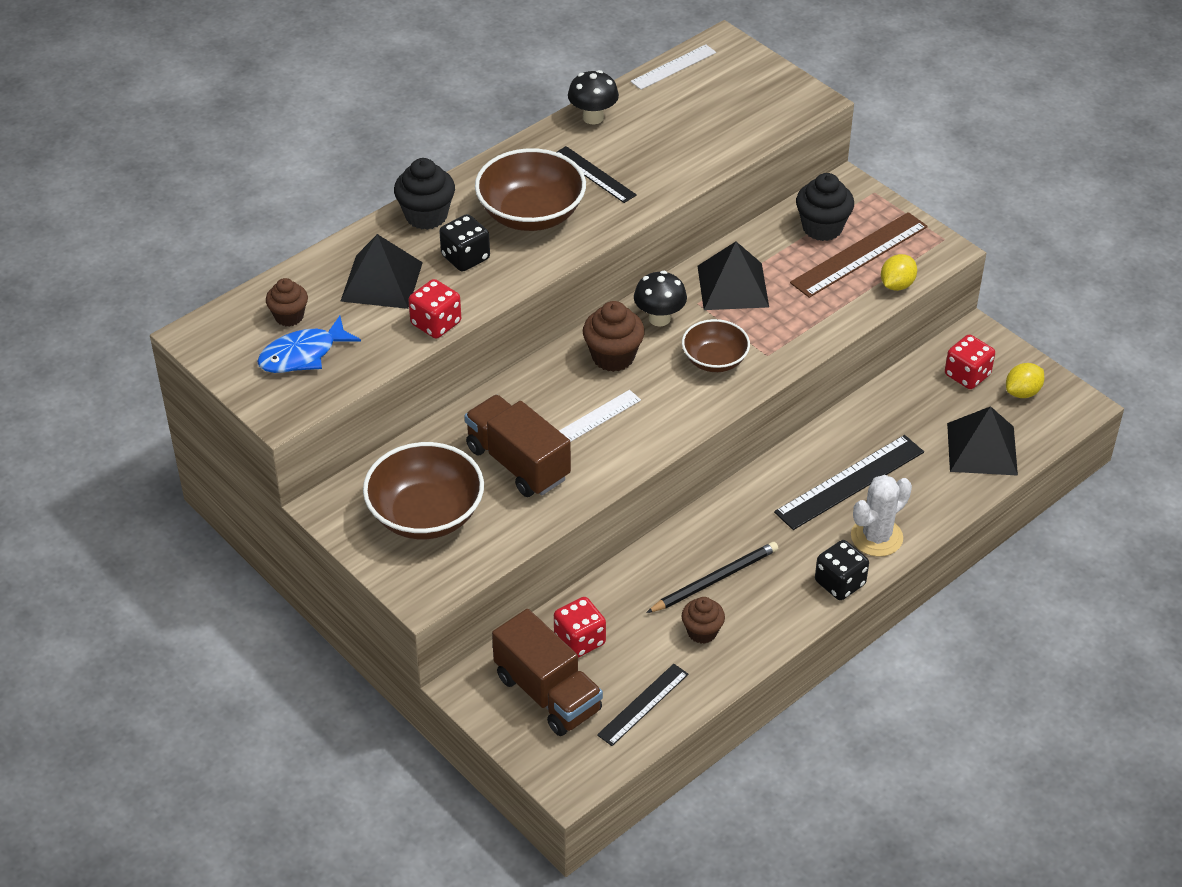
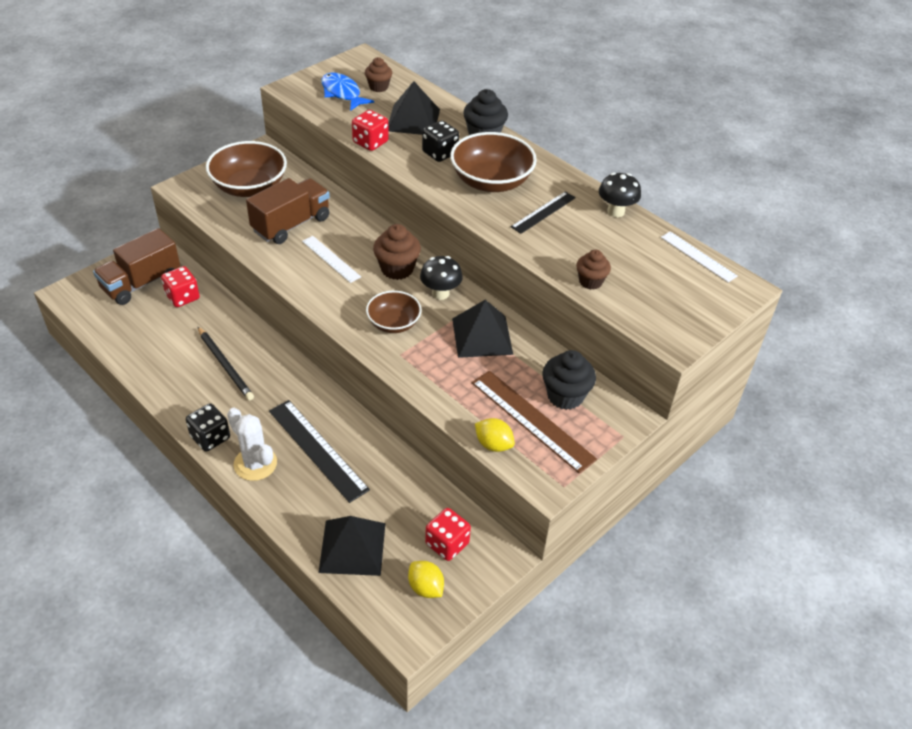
camera: 85 degrees right, 0 degrees up
black ruler [597,664,689,746] -> none
brown cupcake [682,597,725,644] -> brown cupcake moved to [576,250,611,290]

